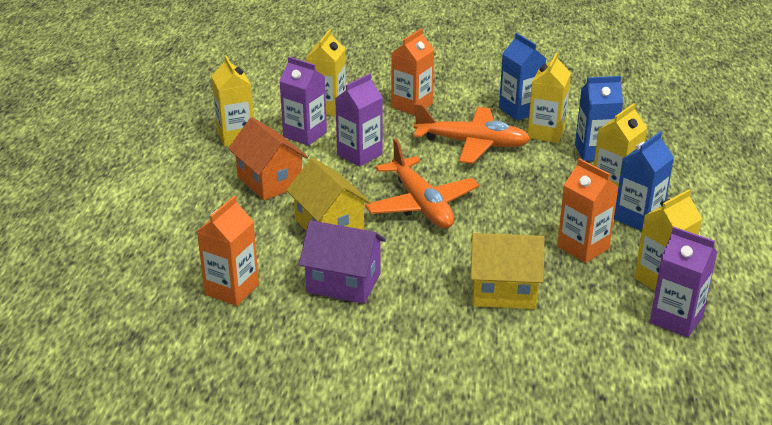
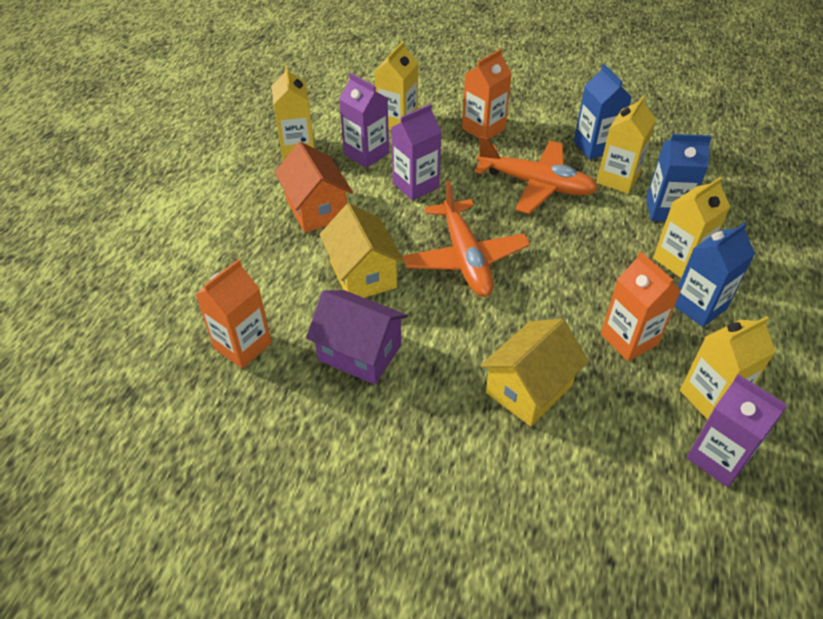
camera: 10 degrees right, 15 degrees up
yellow house [471,233,545,309] -> yellow house turned 60 degrees counterclockwise [480,319,589,426]

